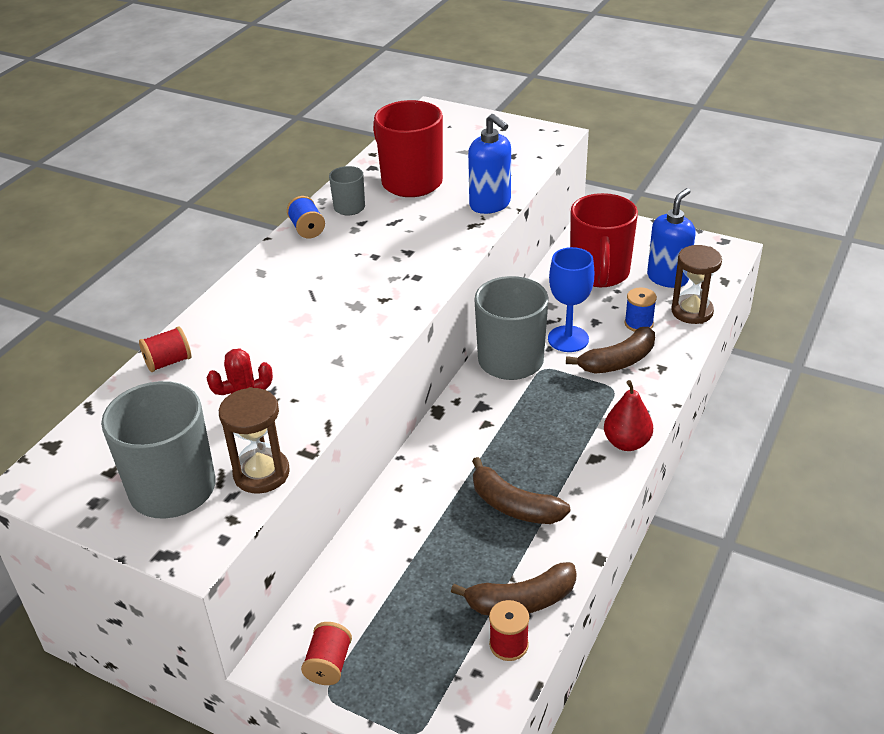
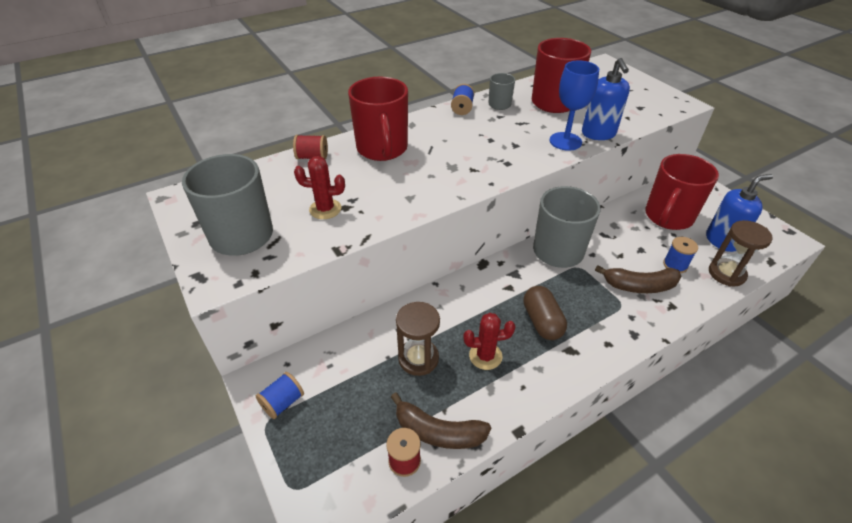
camera: 30 degrees right, 5 degrees up
brown hourglass [219,387,290,494] -> brown hourglass moved to [396,302,440,376]
red spool [301,622,352,685] -> blue spool [256,372,304,419]
brown banana [472,457,570,524] -> red cactus [463,313,516,370]
blue goblet [548,247,594,352] -> blue goblet moved to [549,60,599,151]
red pear [604,380,653,451] -> none
none -> red mug [348,77,408,161]
none -> brown capsule [523,286,567,340]

